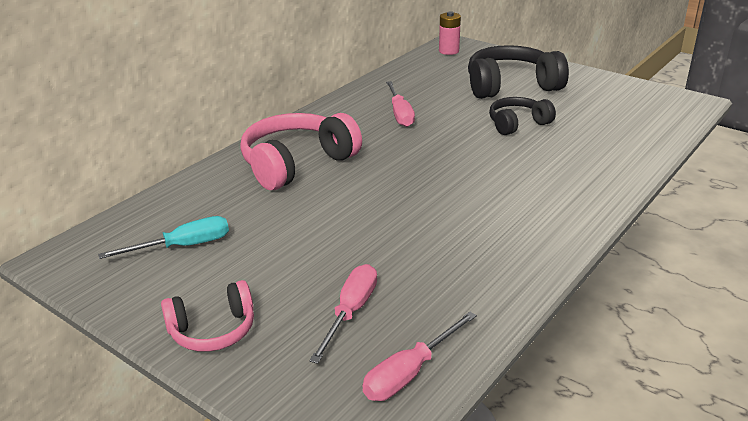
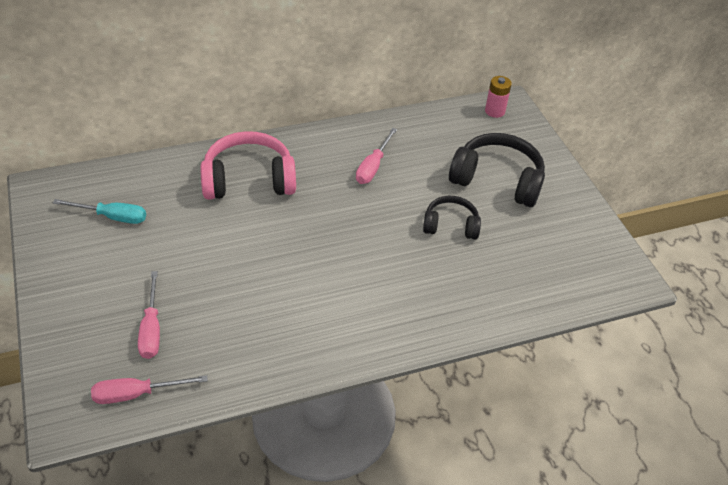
camera: 30 degrees right, 15 degrees up
pink headphones [161,280,254,352] -> none
pink screwdriver [309,264,377,364] -> pink screwdriver turned 120 degrees clockwise [138,271,160,359]

